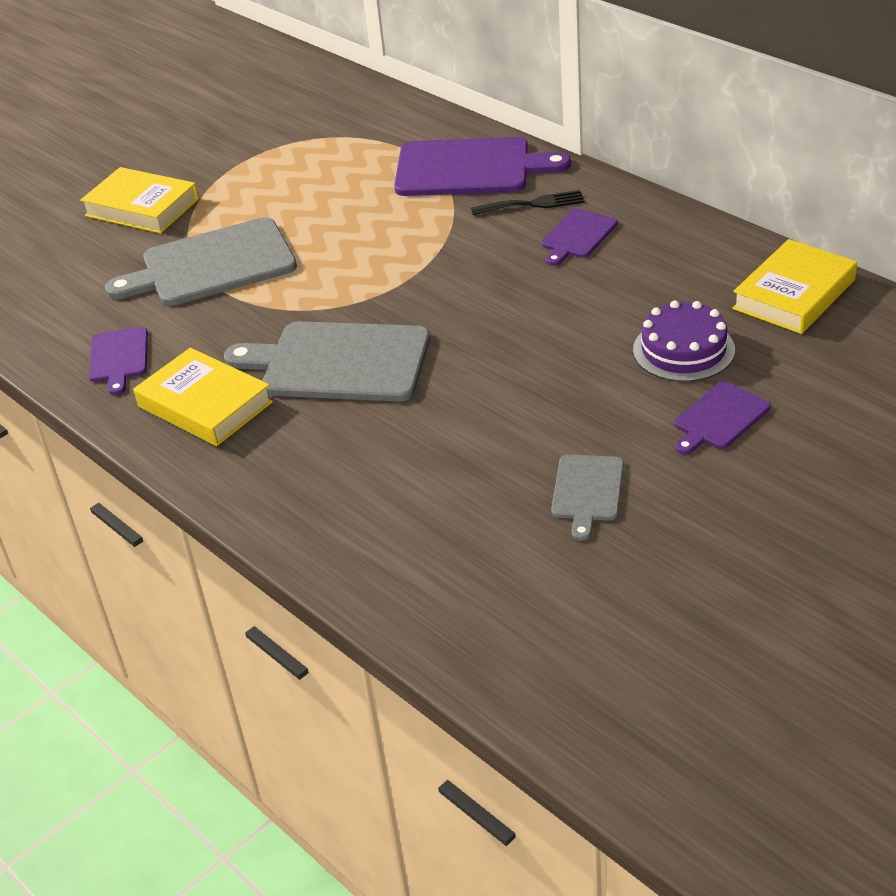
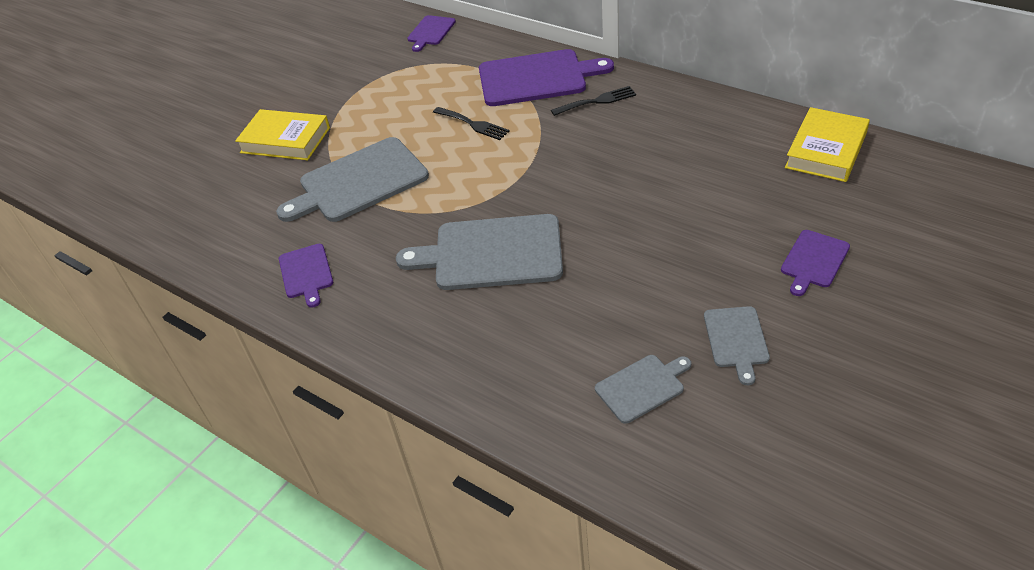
camera: 10 degrees left, 5 degrees up
yellow book [133,348,273,446] -> none
purple cutting board [541,208,618,266] -> purple cutting board moved to [407,15,456,52]
purple cake [633,300,735,382] -> none
none -> black fork [433,107,510,140]
none -> grey cutting board [595,355,691,424]

